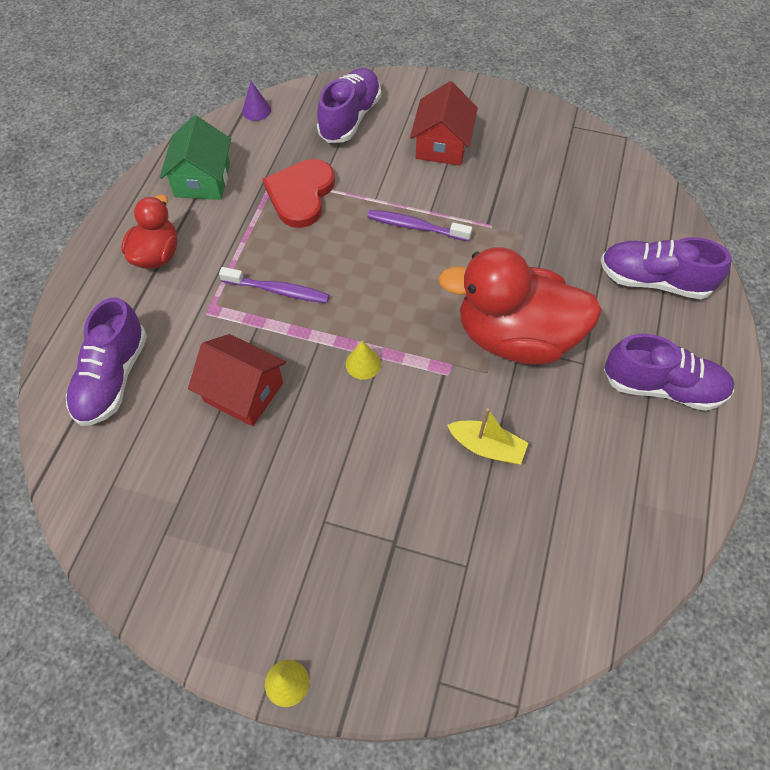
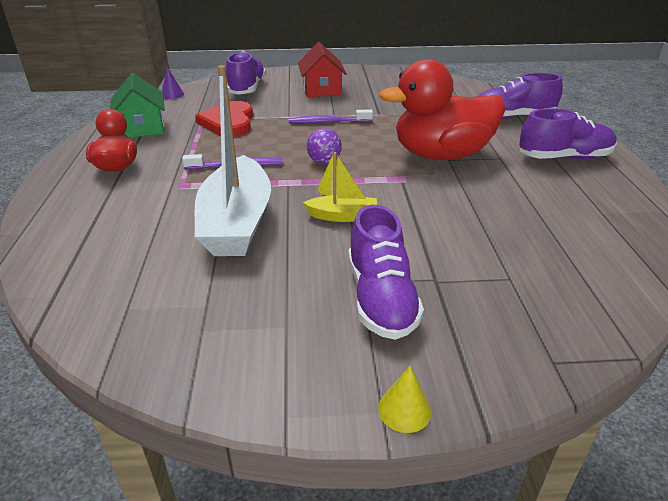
camera: 20 degrees left, 25 degrees down
purple shoe [66,297,147,426] -> purple shoe moved to [348,205,424,340]
red house [188,334,286,427] -> white boat [195,65,271,256]
yellow boat [447,408,528,464] -> yellow boat moved to [303,152,377,222]
none -> purple ball [307,128,342,164]

